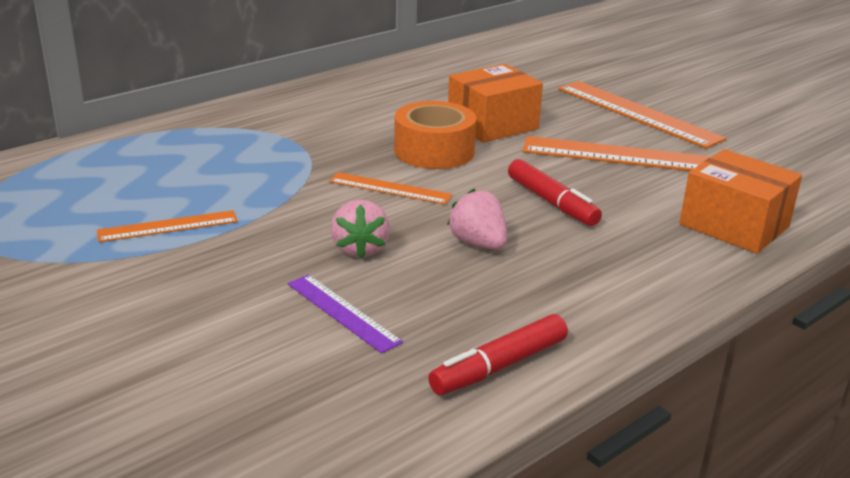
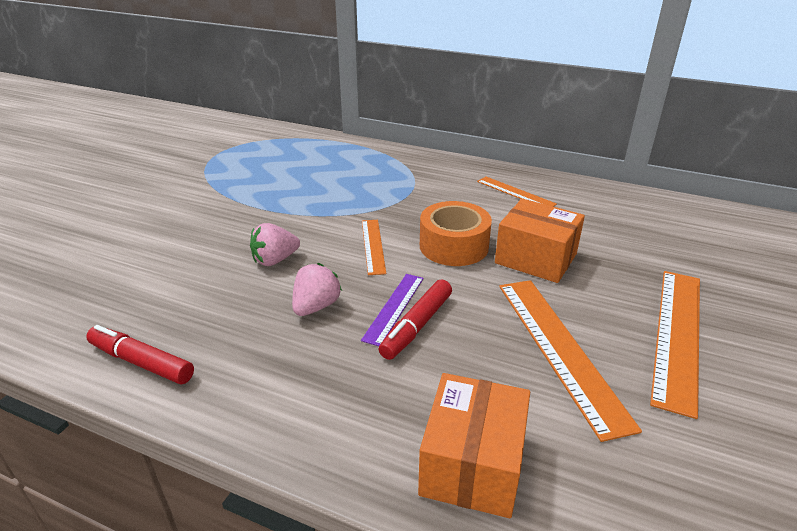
camera: 65 degrees right, 5 degrees up
orange ruler [97,210,238,242] -> orange ruler moved to [477,177,557,207]
purple ruler [288,274,403,354] -> purple ruler moved to [361,274,424,346]

